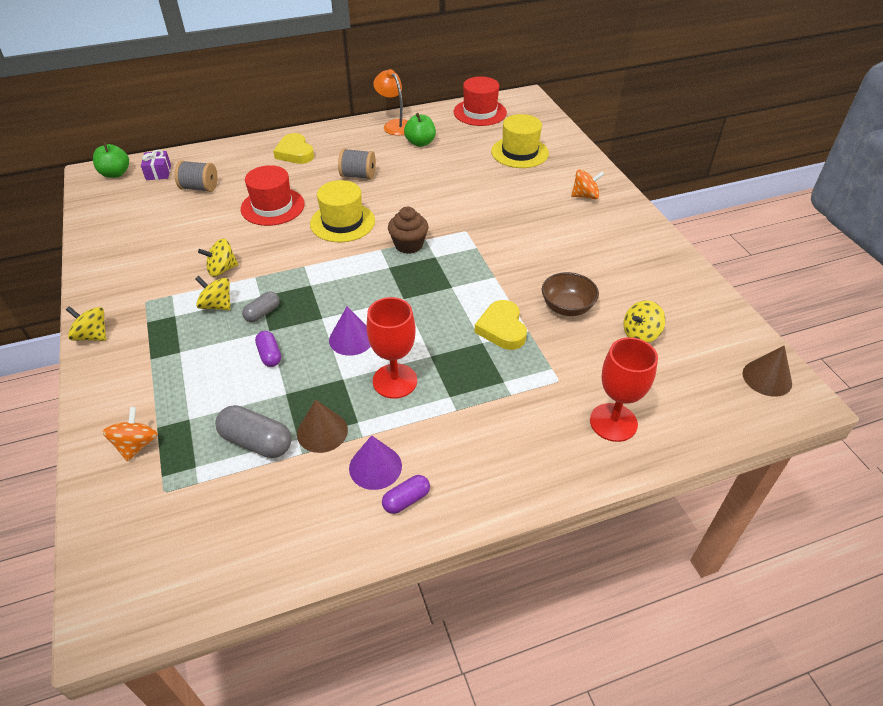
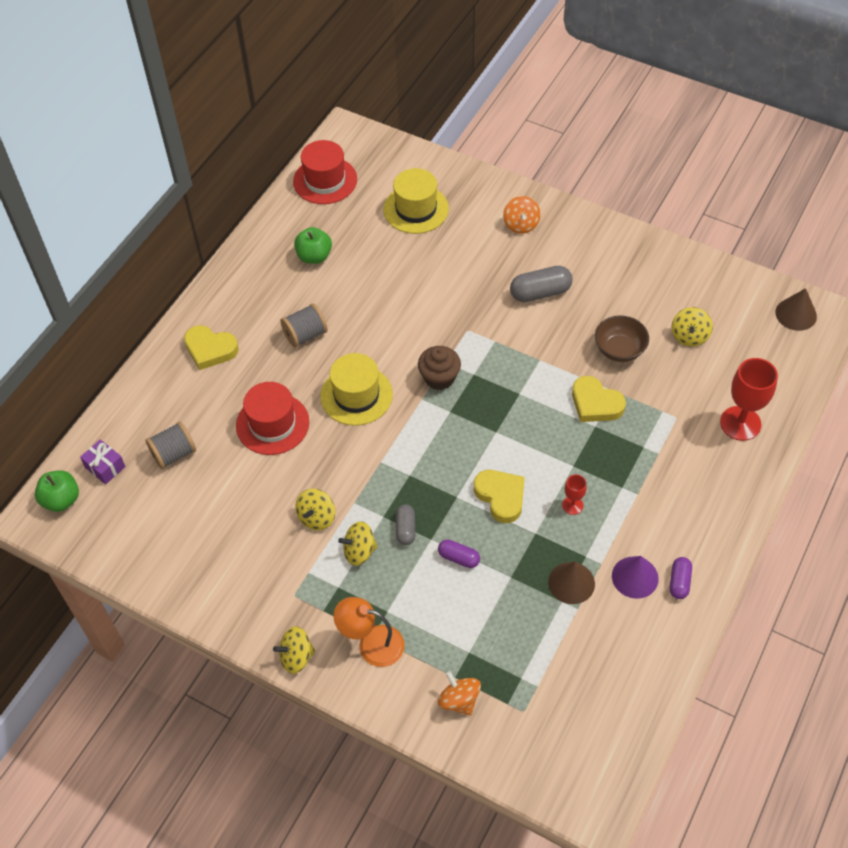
camera: 40 degrees left, 10 degrees up
grey capsule [215,405,292,458] -> grey capsule moved to [510,266,573,302]
purple cone [329,306,371,356] -> yellow heart [474,470,525,523]
red goblet [367,297,417,399] -> red goblet [562,474,587,515], size x0.50
orange lamp [373,69,408,136] -> orange lamp moved to [334,597,405,667]
orange spinning top [571,169,604,199] -> orange spinning top turned 135 degrees clockwise [503,196,541,234]

